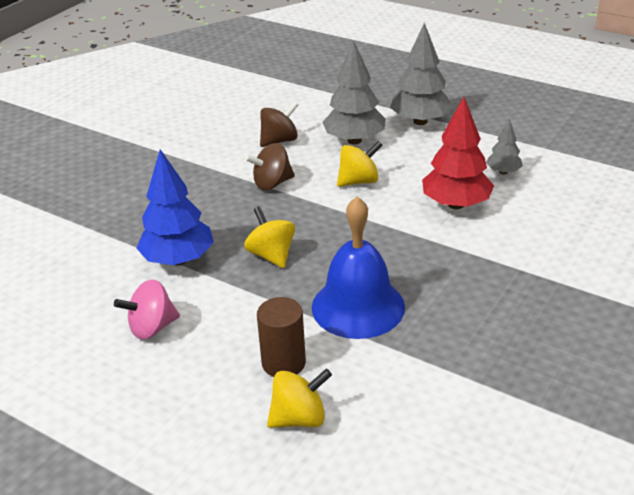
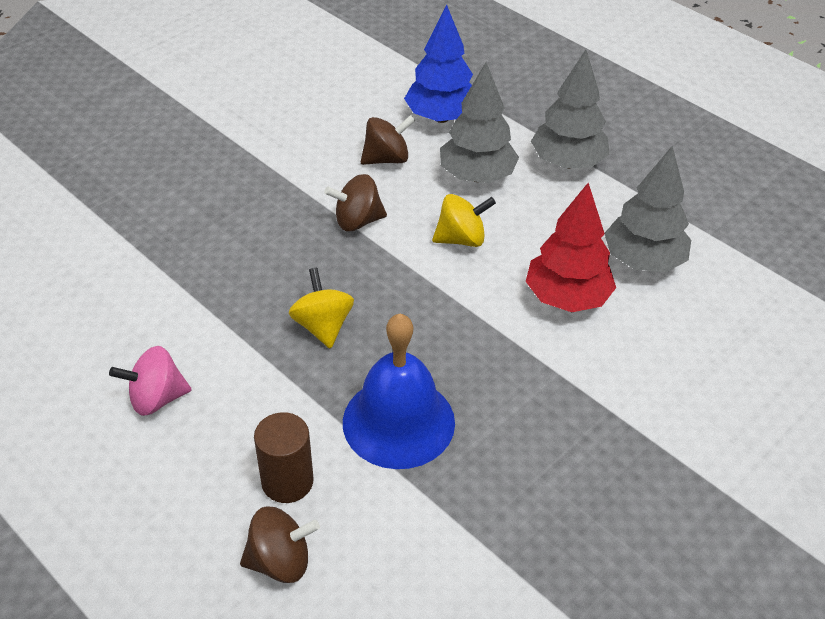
camera: 10 degrees right, 10 degrees up
blue tree [137,149,214,266] -> blue tree moved to [404,4,473,123]
yellow spinning top [267,369,332,428] -> brown spinning top [240,507,320,583]
grey tree [486,119,523,175] -> grey tree [605,146,691,272], size x1.88

